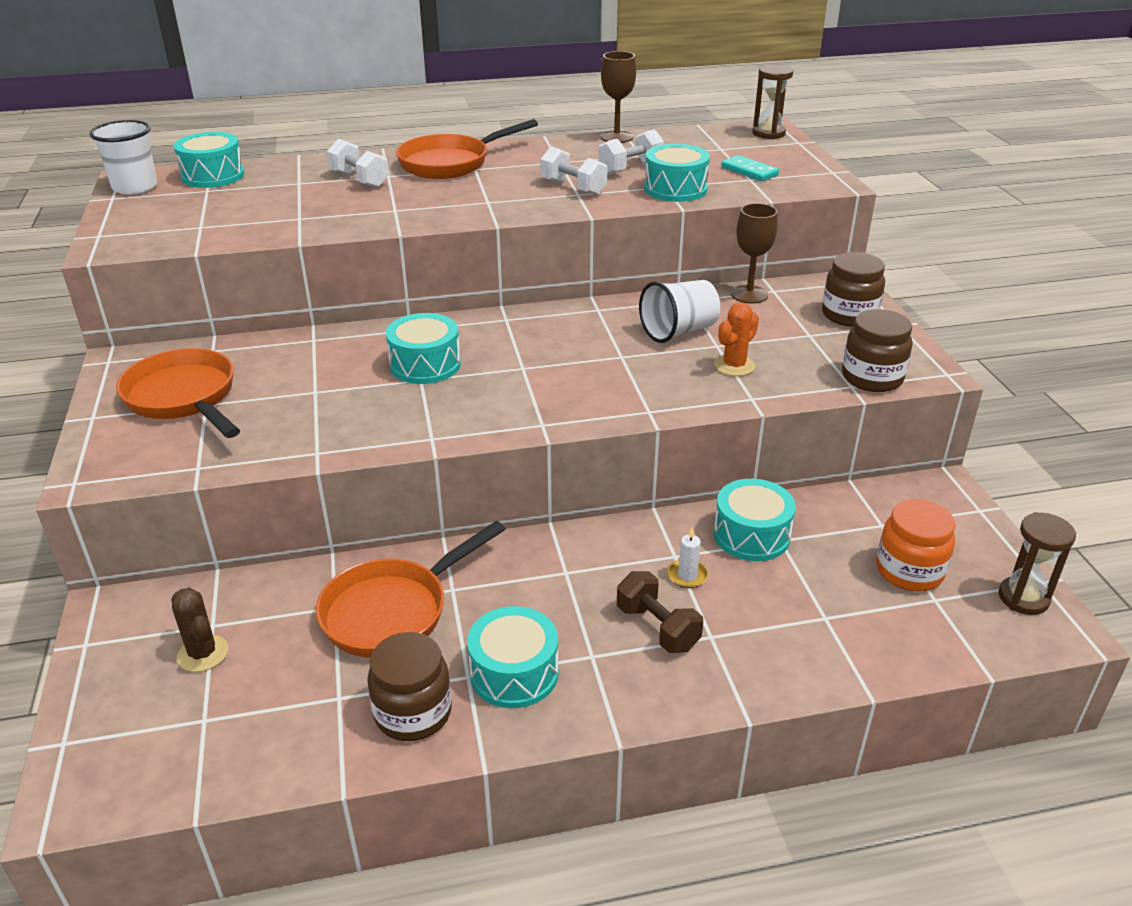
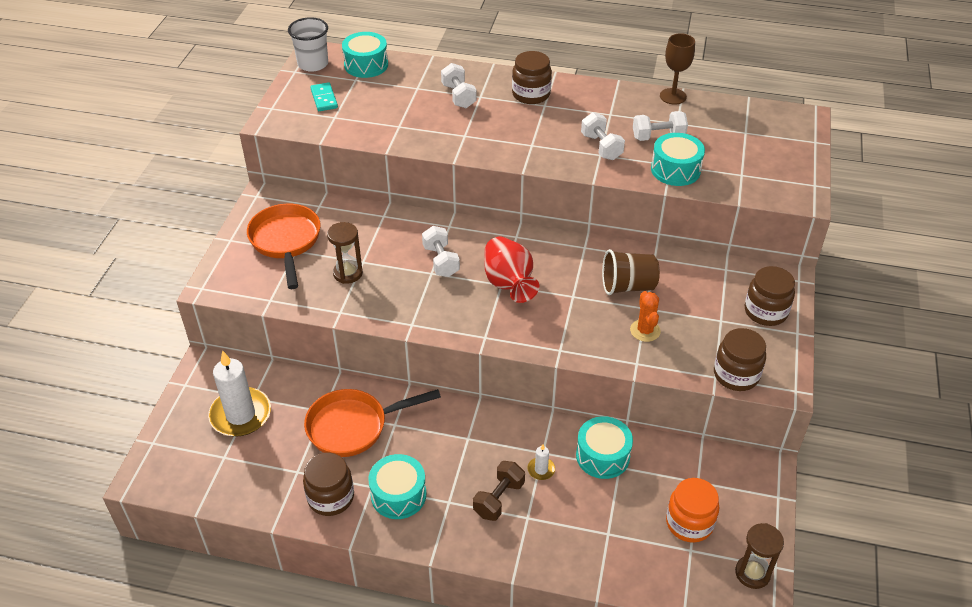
camera: 25 degrees right, 10 degrees up
brown cactus [171,588,228,672] -> white candle [208,351,271,437]
turquoise drum [386,313,461,384] -> white dumbbell [422,226,460,277]
orange pan [396,119,538,179] -> brown jar [512,51,552,104]
brown dumbbell [617,571,703,653] -> brown dumbbell turned 45 degrees clockwise [473,461,525,521]
white cup [639,280,720,343] -> brown cup [602,249,660,295]
orange cactus [714,302,759,376] -> orange cactus turned 75 degrees counterclockwise [630,291,661,342]
turquoise domino [721,155,779,181] -> turquoise domino moved to [310,82,338,111]
brown goblet [731,203,778,304] -> none
brown hourglass [752,65,793,139] -> brown hourglass moved to [327,222,363,284]
none -> red vase [484,236,539,303]

